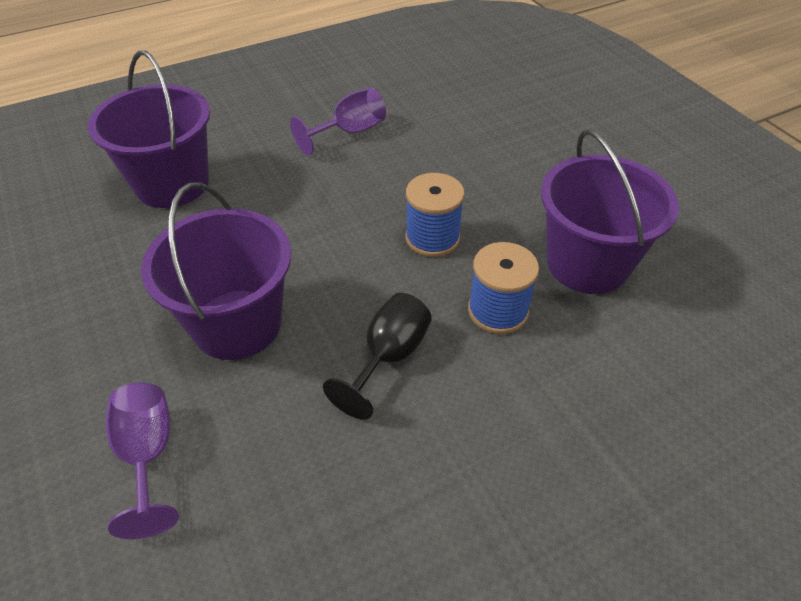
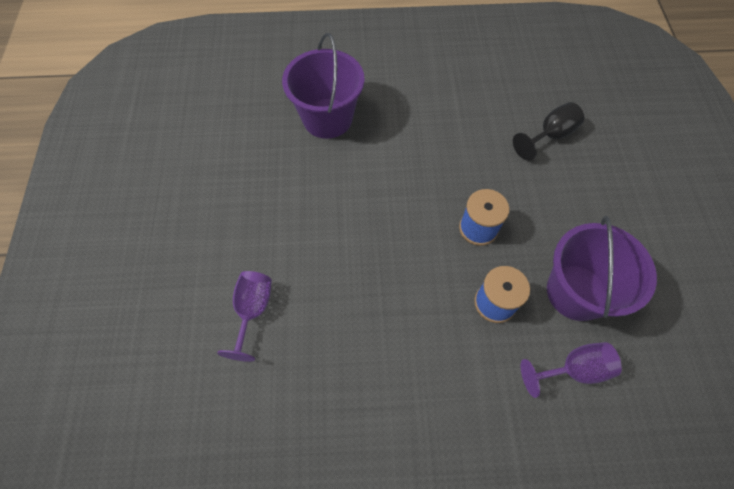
camera: 25 degrees right, 15 degrees up
purple bucket [141,182,291,360] -> none
purple goblet [290,87,386,156] -> purple goblet moved to [521,342,622,398]
black goblet [323,293,432,419] -> black goblet moved to [513,102,584,161]

